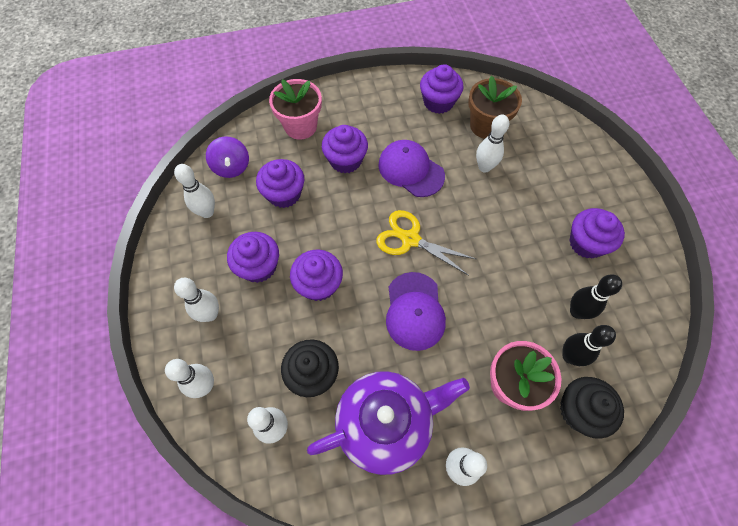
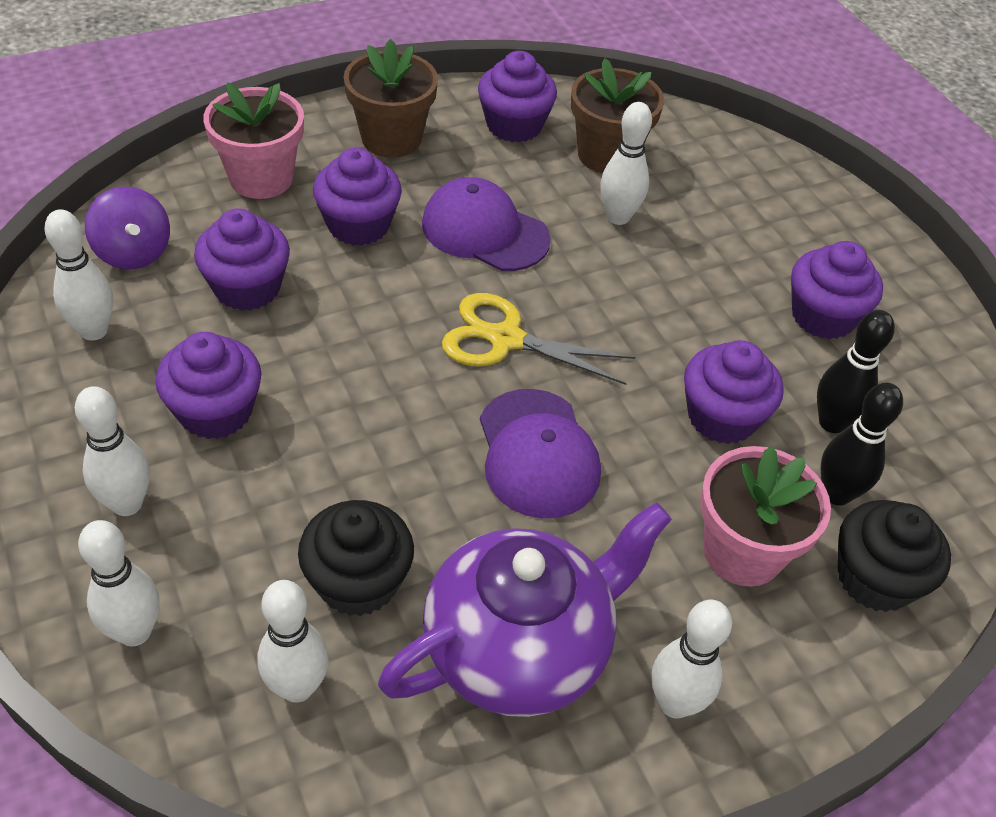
camera: 15 degrees left, 15 degrees down
purple cupcake [290,250,343,301] -> purple cupcake moved to [684,340,784,444]
none -> brown flower pot [344,39,438,158]

